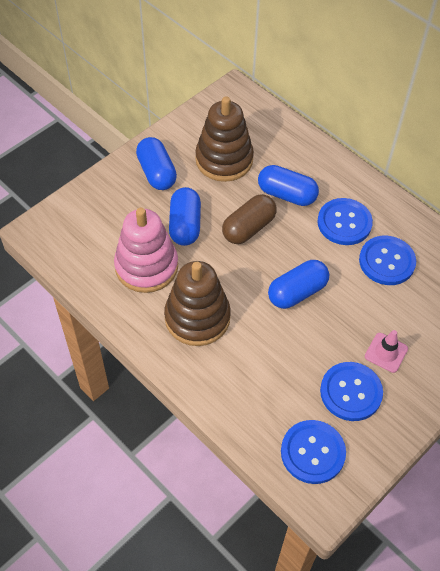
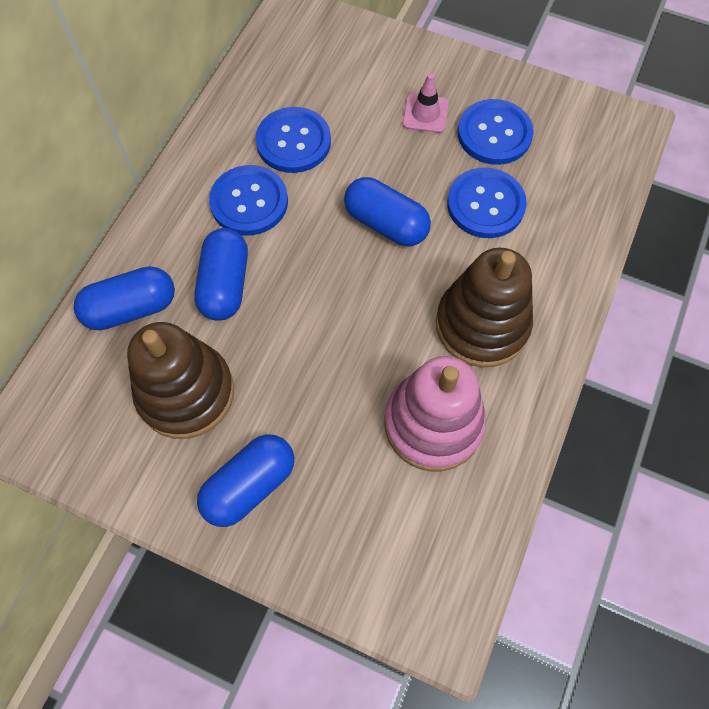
camera: 110 degrees left, 10 degrees up
blue capsule [169,187,201,246] -> blue capsule moved to [74,266,175,330]
brown capsule [222,194,277,244] -> none
blue button [281,420,346,484] -> blue button moved to [447,168,527,238]

